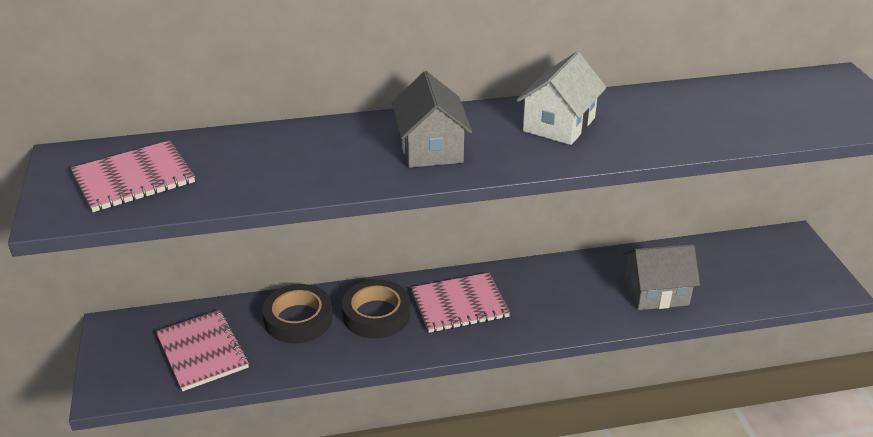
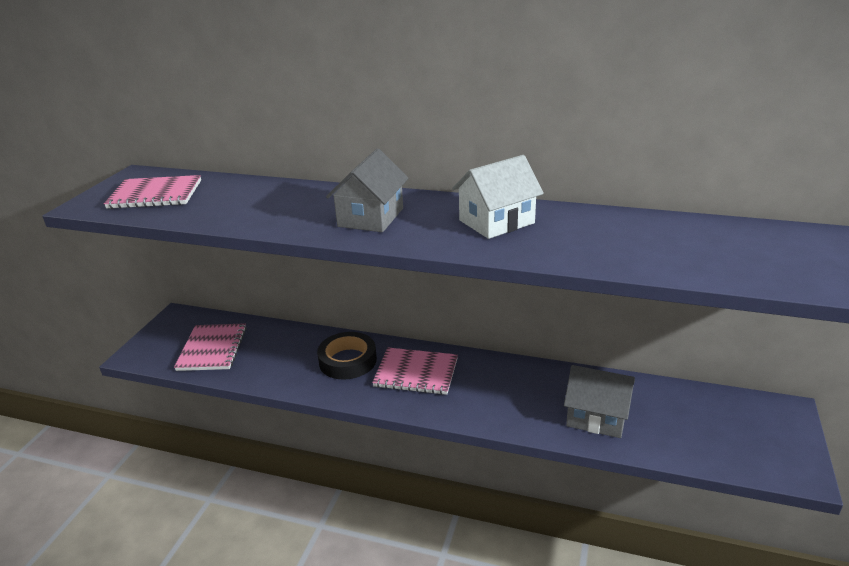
camera: 30 degrees right, 5 degrees down
black tape [262,284,333,343] -> none

